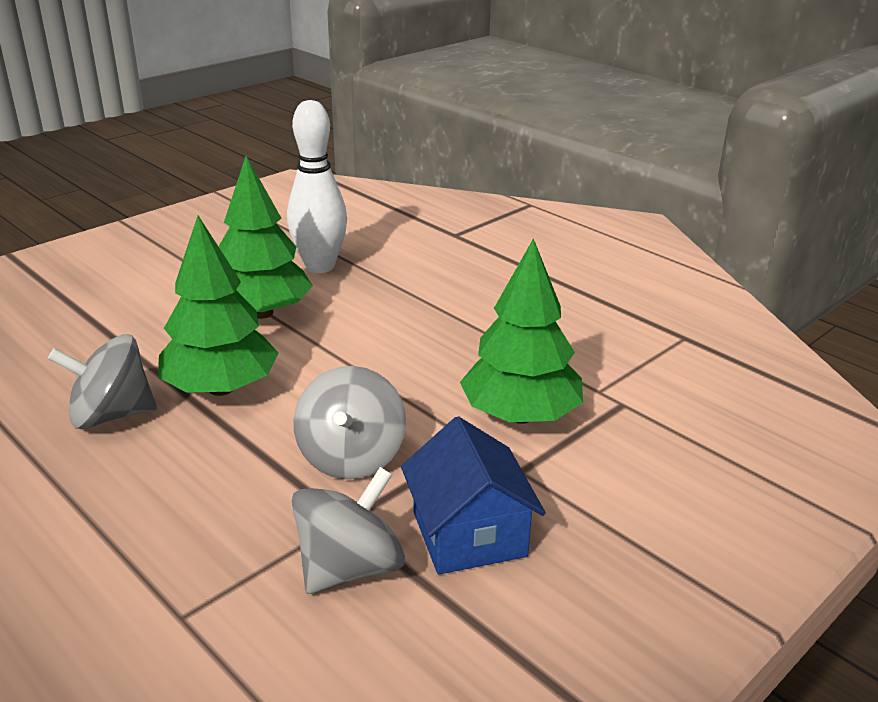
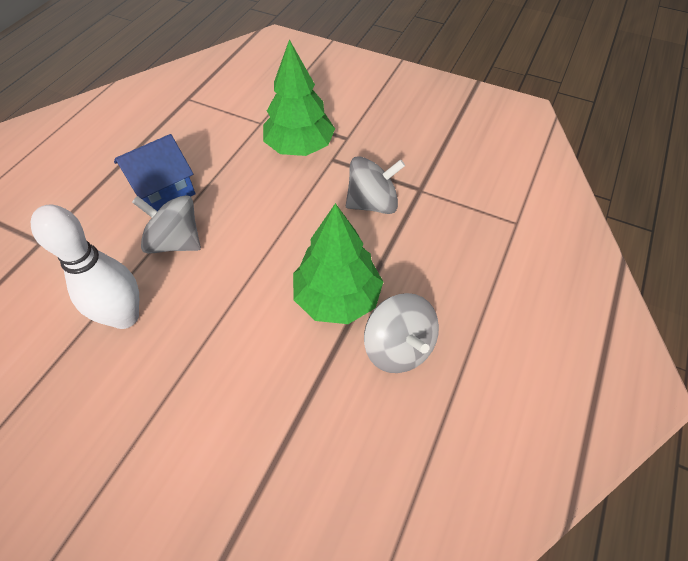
camera: 110 degrees left, 25 degrees up
green tree [218,156,313,319] -> none
grey spinning top [292,467,405,594] -> grey spinning top moved to [132,195,201,254]
blue house [401,416,546,575] -> blue house moved to [114,134,196,211]

